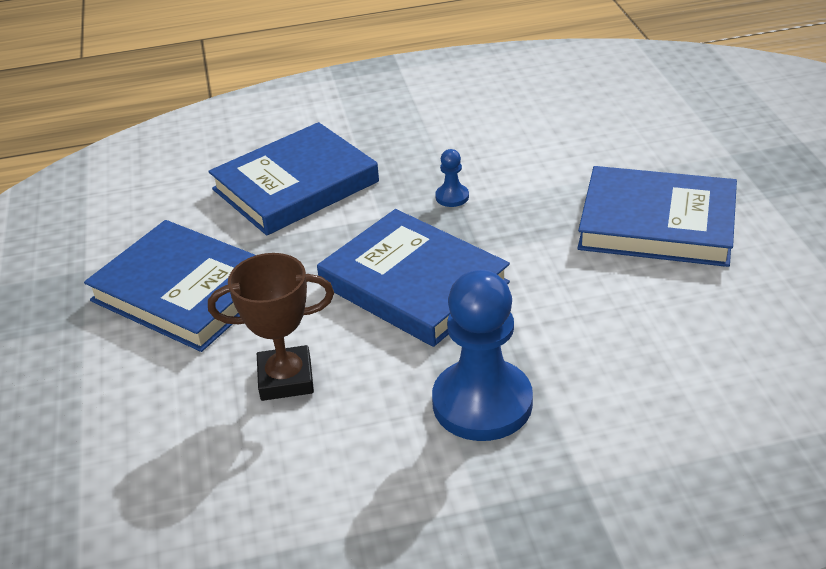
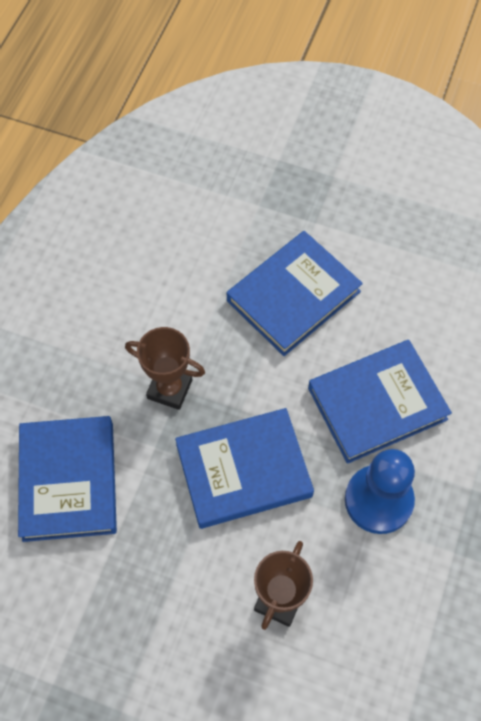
camera: 60 degrees left, 25 degrees up
blue book [84,220,255,352] -> blue book moved to [308,340,452,464]
blue pawn [435,149,469,207] -> brown trophy [125,327,205,410]

